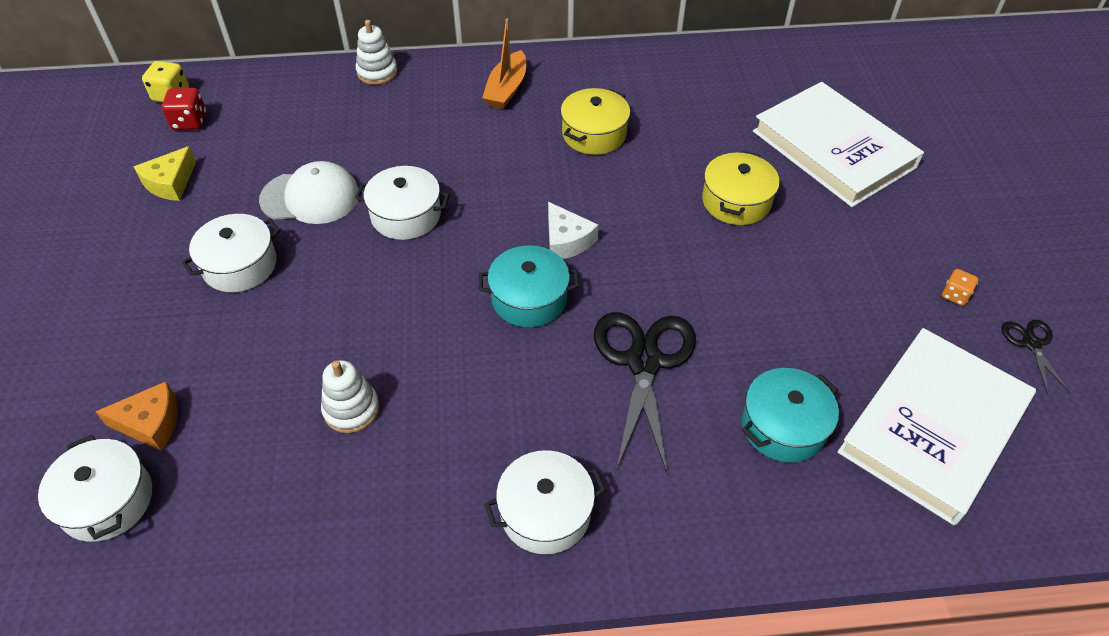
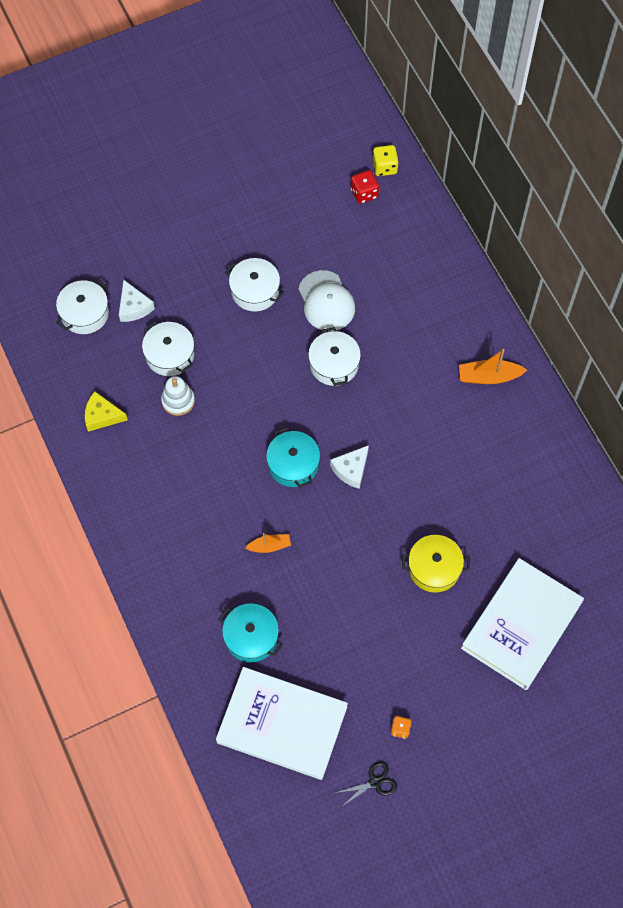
camera: 70 degrees right, 15 degrees up
orange cheese [95,381,178,451] -> white cheese [119,280,155,322]
yellow cheese [134,146,196,201] -> yellow cheese moved to [85,391,128,432]
white stacking toy [356,20,398,85] -> none
white pot [484,450,606,554] -> white pot moved to [142,321,194,376]
yellow pot [561,88,630,155] -> none
black scissors [594,312,696,475] -> orange boat [245,533,291,553]

